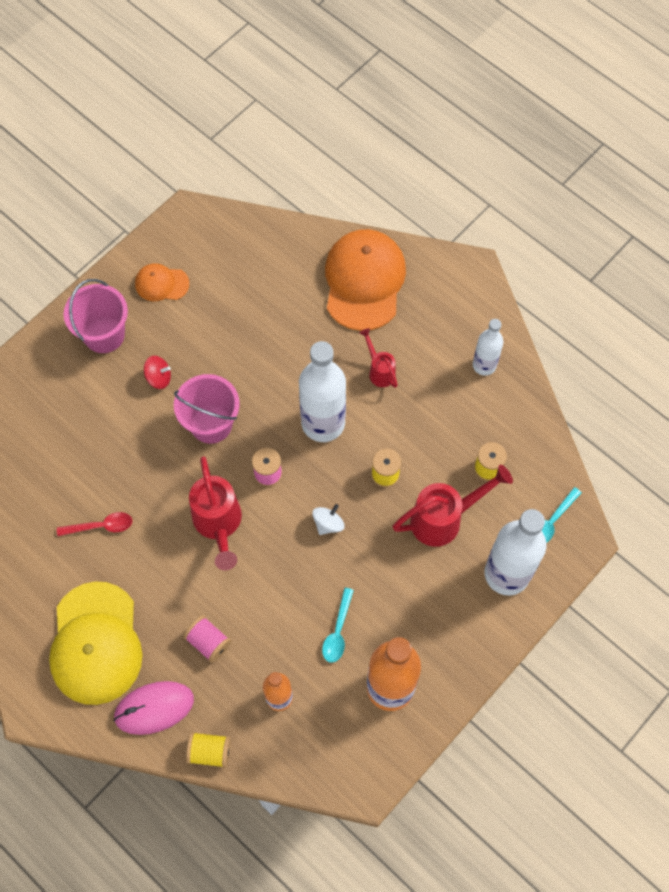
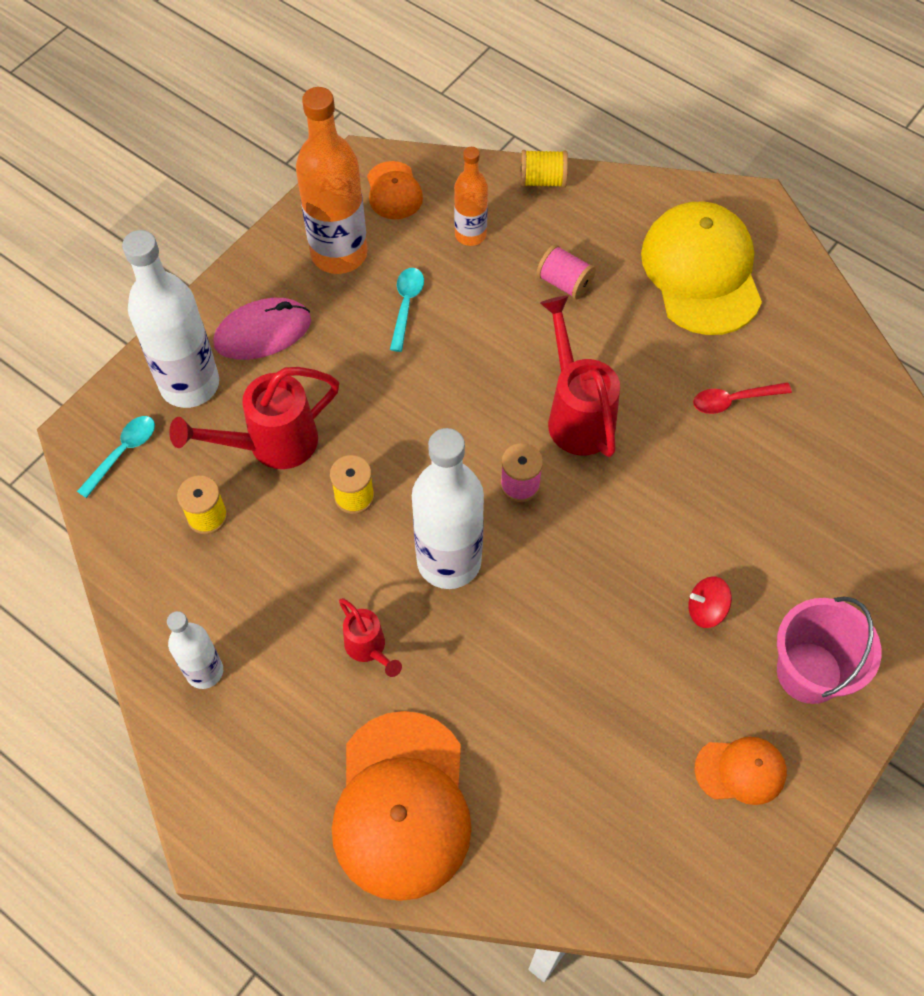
camera: 175 degrees right, 5 degrees down
pink mouse [113,681,194,735] -> pink mouse moved to [213,298,311,360]
pink bucket [174,374,239,444] -> none
white spinning top [312,504,345,535] -> none
none -> orange cap [367,161,423,219]

